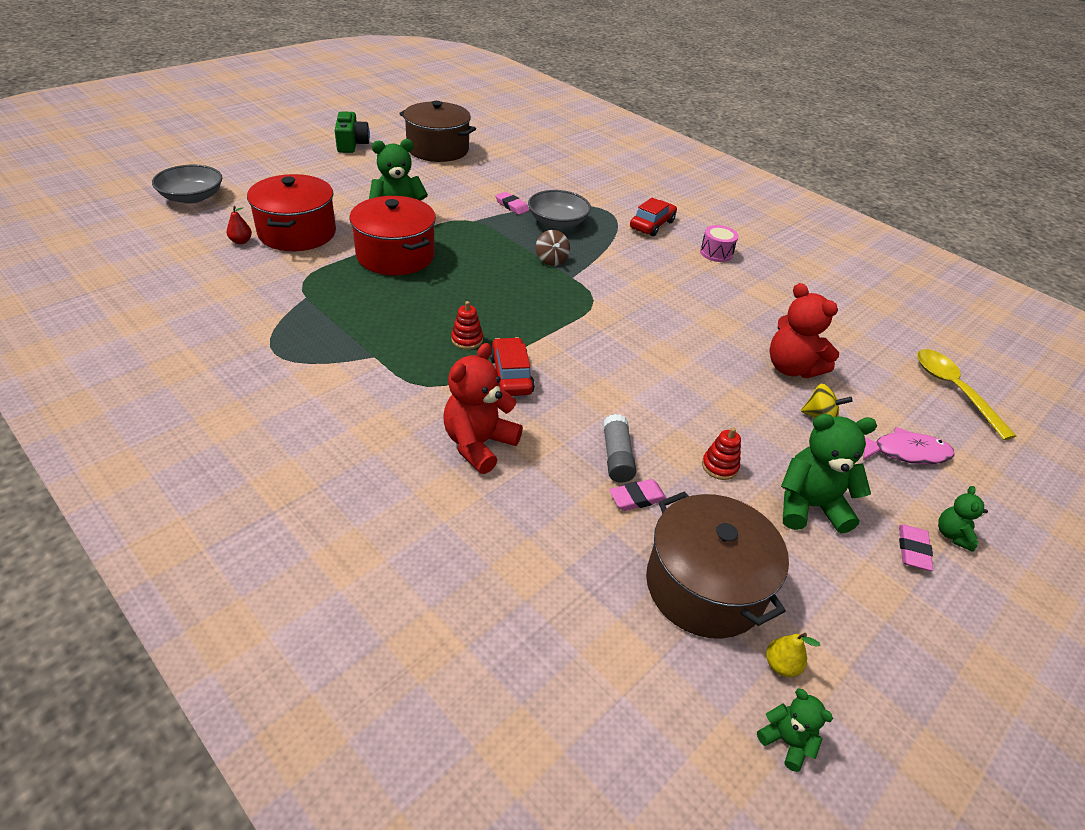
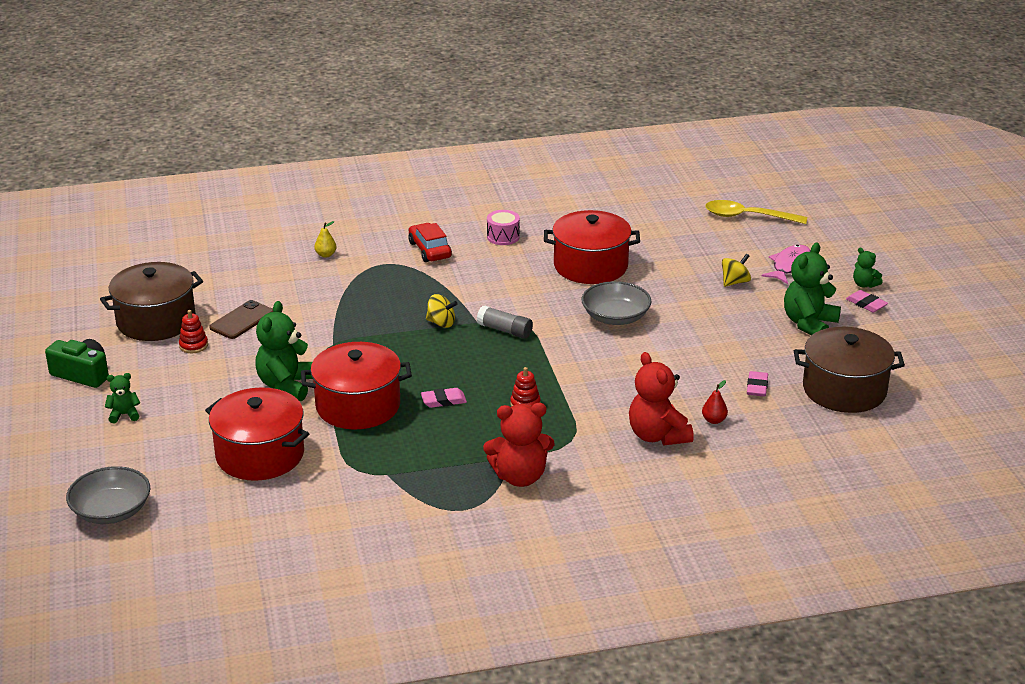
camera: 55 degrees left, 10 degrees down
red pear [227,206,252,244] -> red pear moved to [702,380,728,424]
red car [490,337,535,396] -> none
pink eraser [495,192,529,215] -> pink eraser moved to [421,388,467,408]
grey bowl [528,190,591,228] -> grey bowl moved to [582,281,651,325]
brown spinning top [536,230,570,266] -> yellow spinning top [426,294,458,328]
grey glue stick [603,414,636,483] -> grey glue stick moved to [477,305,533,339]
red stacking toy [702,427,741,480] -> red stacking toy moved to [179,310,208,353]
green teddy bear [757,688,833,772] -> green teddy bear moved to [105,373,140,423]
yellow pear [766,633,820,677] -> yellow pear moved to [314,221,337,258]
red teddy bear [769,283,839,378] -> red teddy bear moved to [483,403,555,487]
none -> brown phone [209,300,273,339]
none -> red pot [544,210,640,284]

